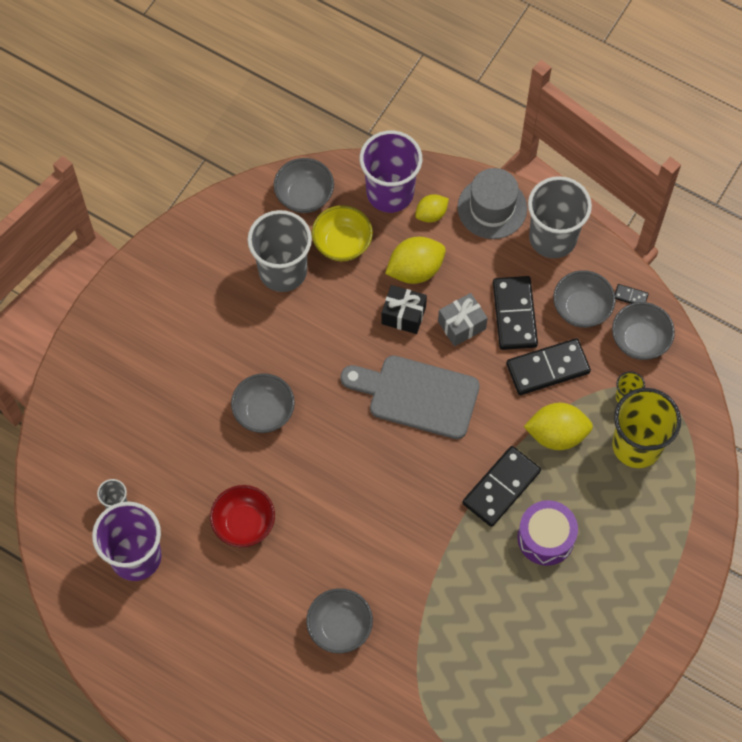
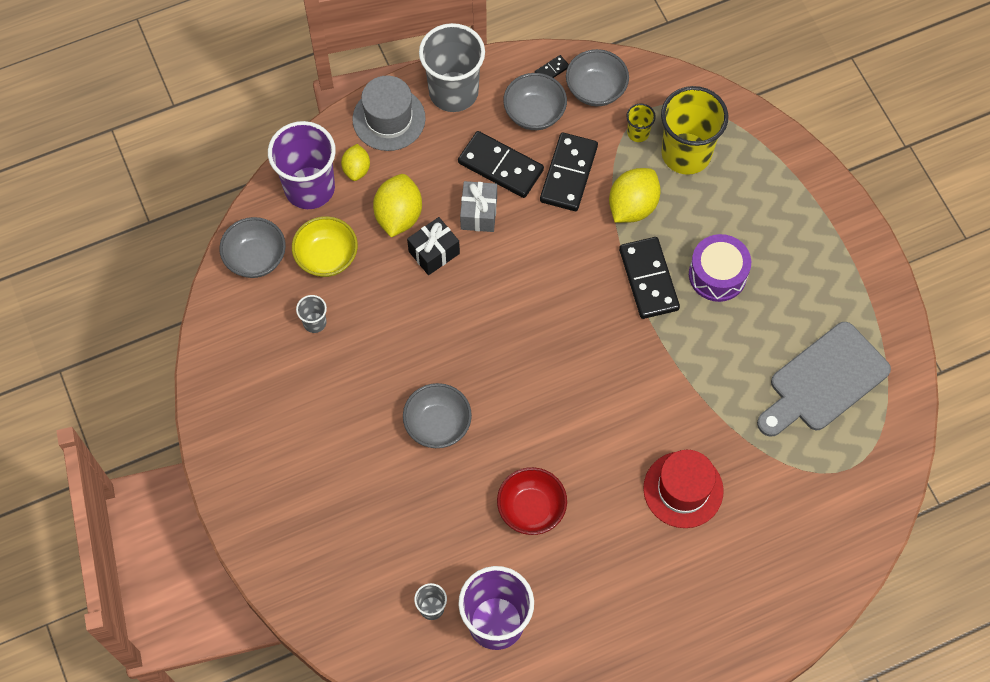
camera: 55 degrees left, 0 degrees up
grey cup [247,210,312,292] -> grey cup [296,295,327,333], size x0.45
grey bowl [306,588,373,654] -> red hat [643,450,724,528]
grey cutting board [340,355,480,439] -> grey cutting board moved to [757,322,891,437]

